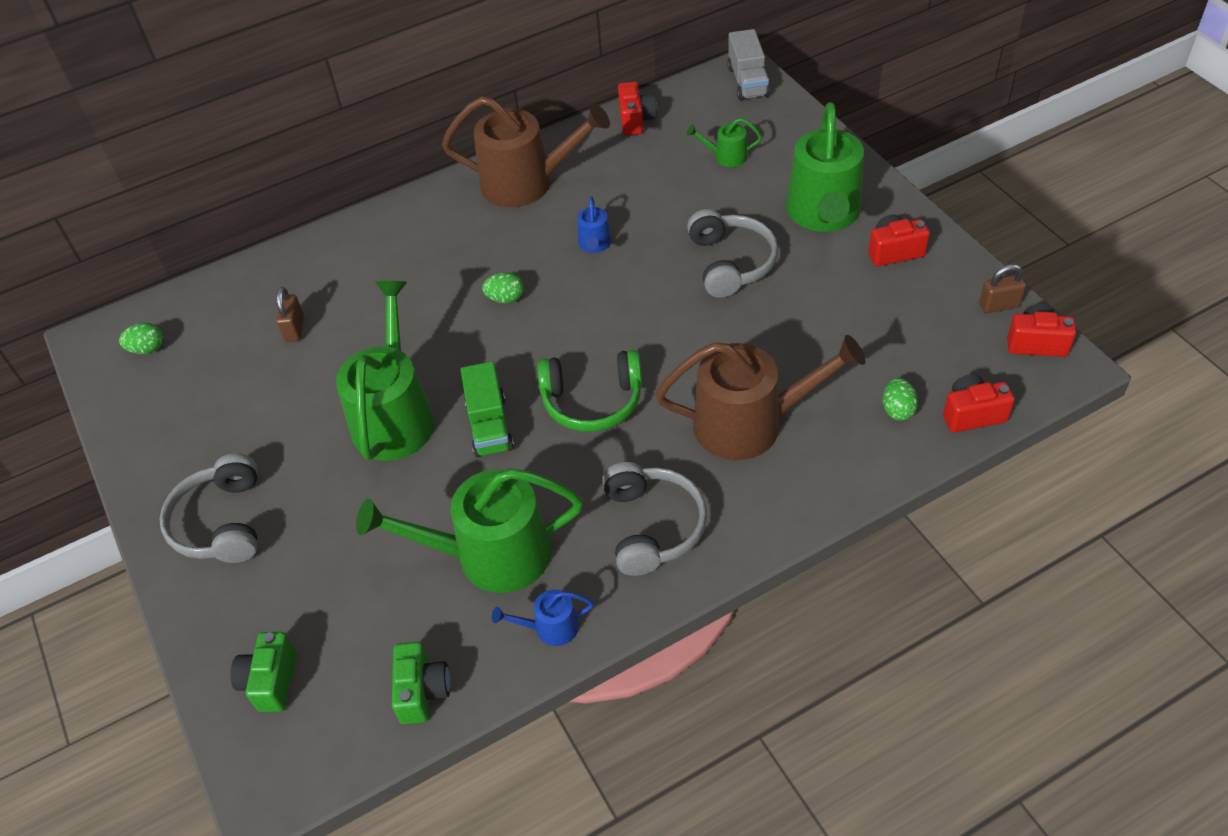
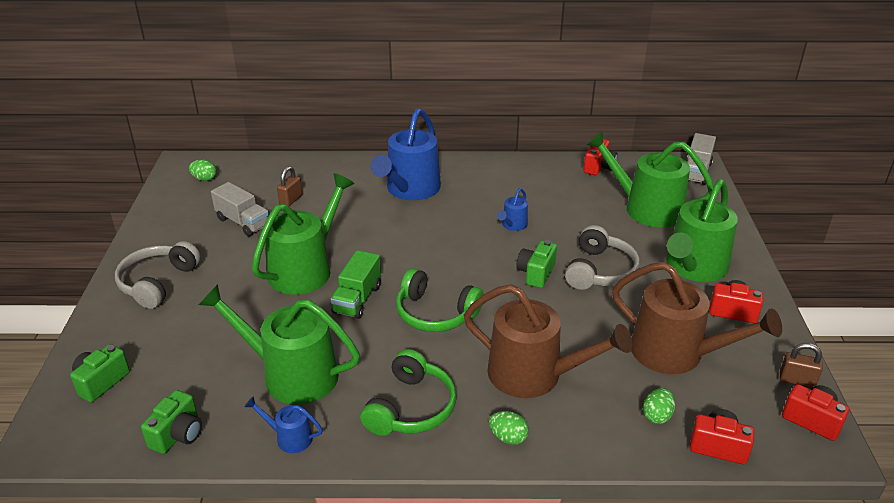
camera: 25 degrees right, 15 degrees down
brown watering can [442,96,610,208] -> brown watering can moved to [612,262,782,374]
green egg [482,272,524,303] -> green egg moved to [489,411,529,445]
grey headphones [602,462,707,576] -> green headphones [360,349,456,436]
green watering can [687,118,762,167] -> green watering can [586,130,714,227], size x2.23
none -> grey truck [211,182,269,236]
none -> blue watering can [371,108,441,200]
none -> green camera [516,240,557,288]

